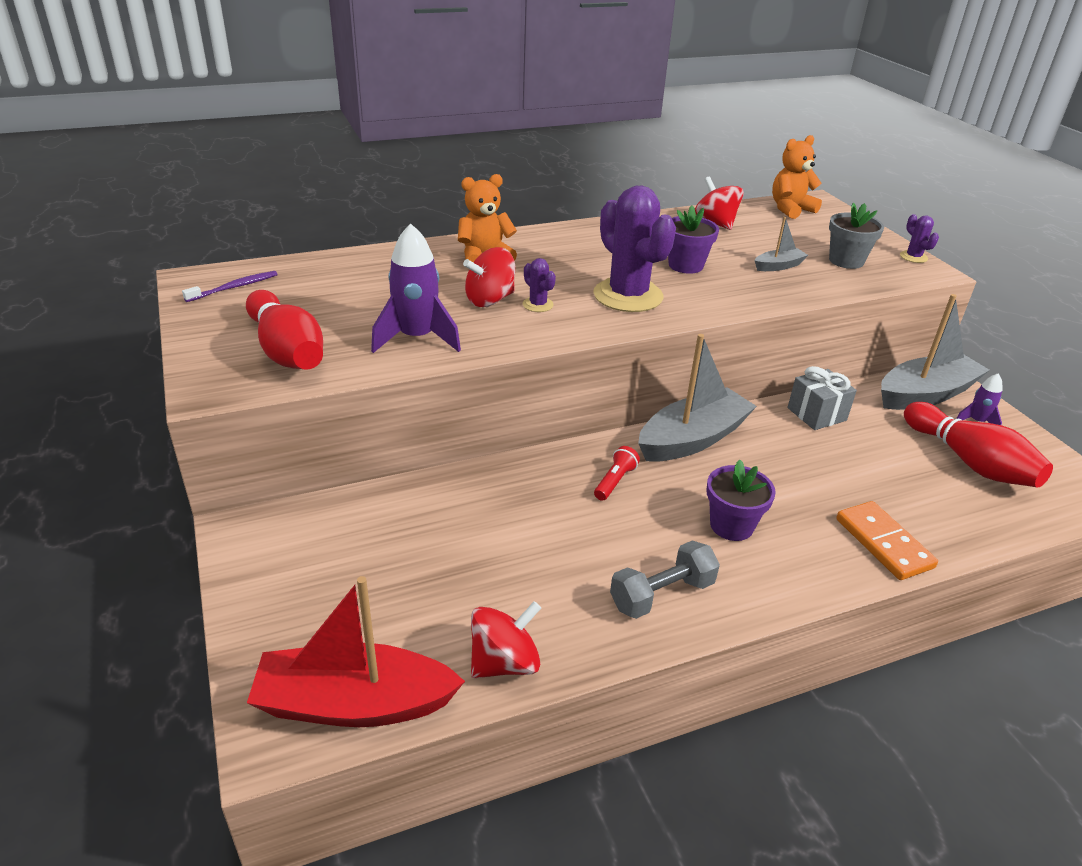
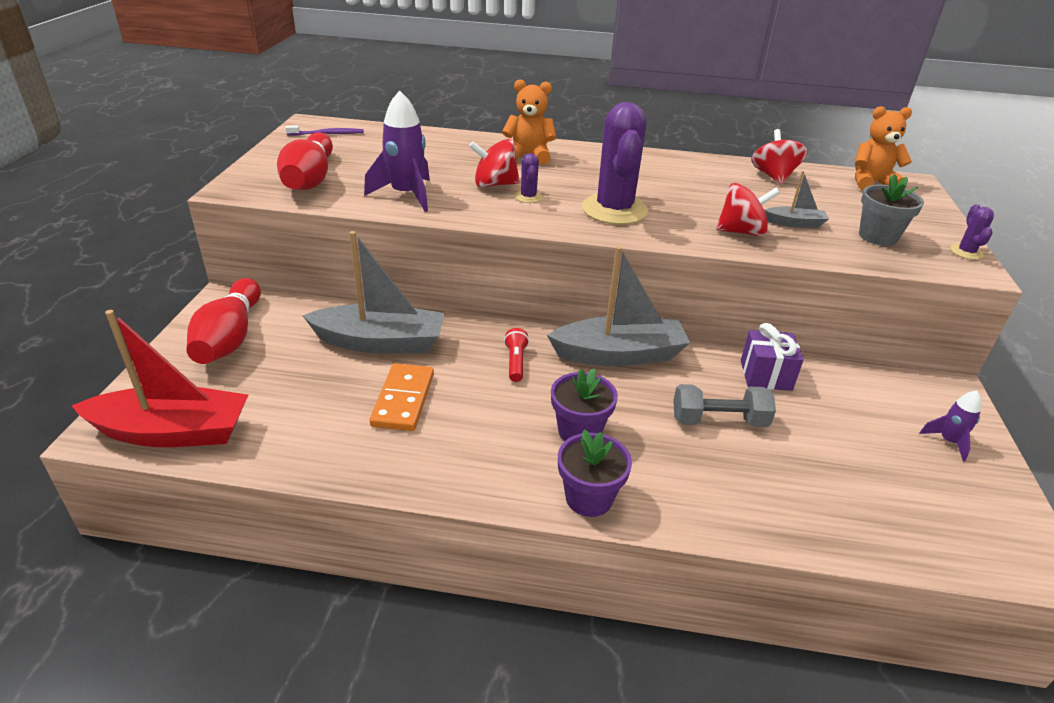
camera: 30 degrees right, 0 degrees up
red boat [247,576,465,727] -> red boat turned 150 degrees clockwise [72,310,248,447]
red spinning top [471,601,541,678] -> red spinning top moved to [716,183,780,237]
red flashlight [594,446,640,501] -> red flashlight turned 60 degrees counterclockwise [504,328,529,382]
grey dumbbell [610,540,720,619] -> grey dumbbell moved to [673,384,776,427]
purple flower pot [668,206,719,274] -> purple flower pot moved to [558,429,632,517]
grey gift [788,366,857,430] -> purple gift [741,323,804,391]
orange domino [836,501,938,580] -> orange domino moved to [370,363,434,431]
grey boat [881,294,990,410] -> grey boat moved to [302,231,445,354]
red bowling pin [904,402,1053,488] -> red bowling pin moved to [186,278,261,364]

